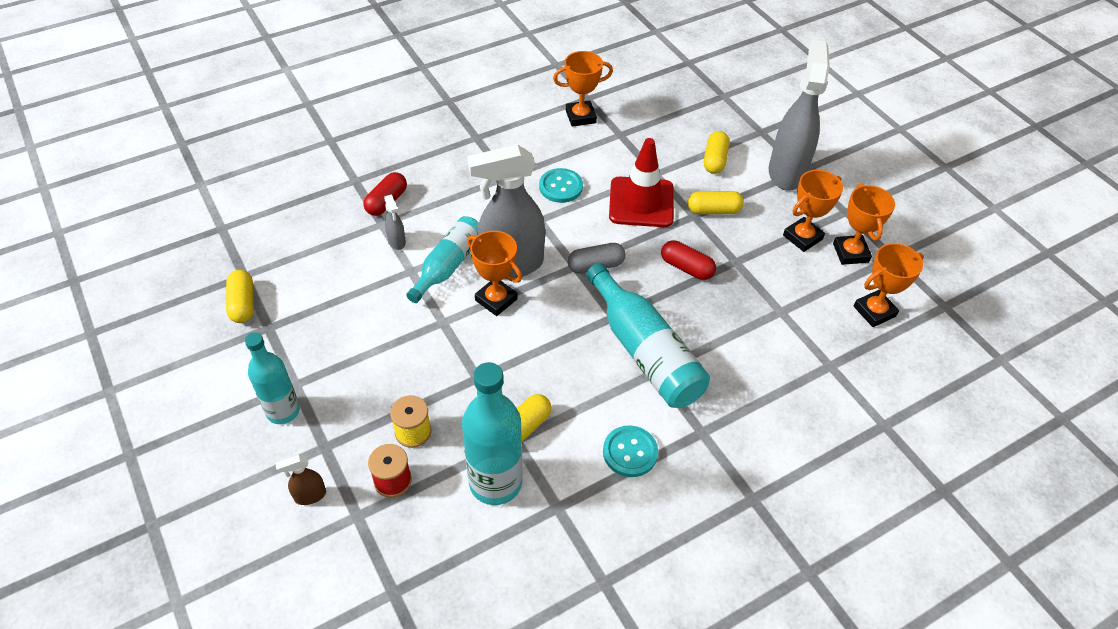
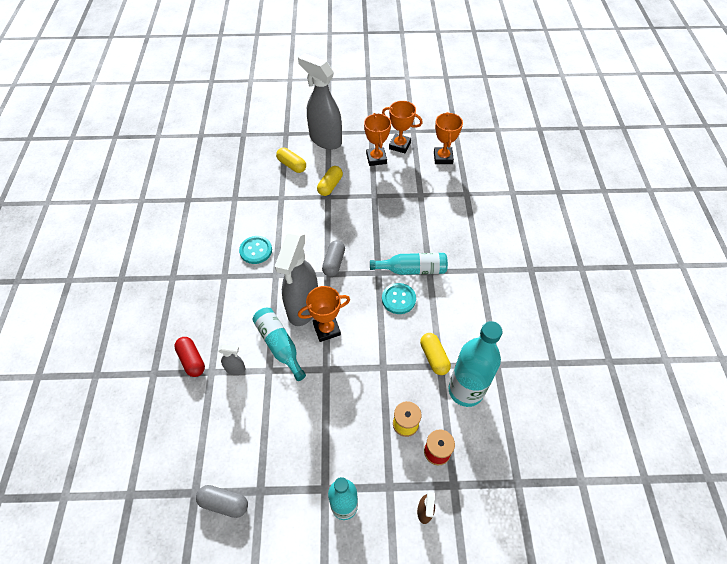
camera: 60 degrees left, 5 degrees up
yellow capsule [226,270,254,323] -> grey capsule [196,485,248,518]
orange trophy [553,51,613,127] -> none
turquoise bottle [586,263,710,408] -> turquoise bottle [370,253,448,275], size x0.66
turquoise button [603,426,658,477] -> turquoise button moved to [382,283,416,314]
red traffic cone [609,138,674,227] -> none
red capsule [661,240,716,280] -> none

